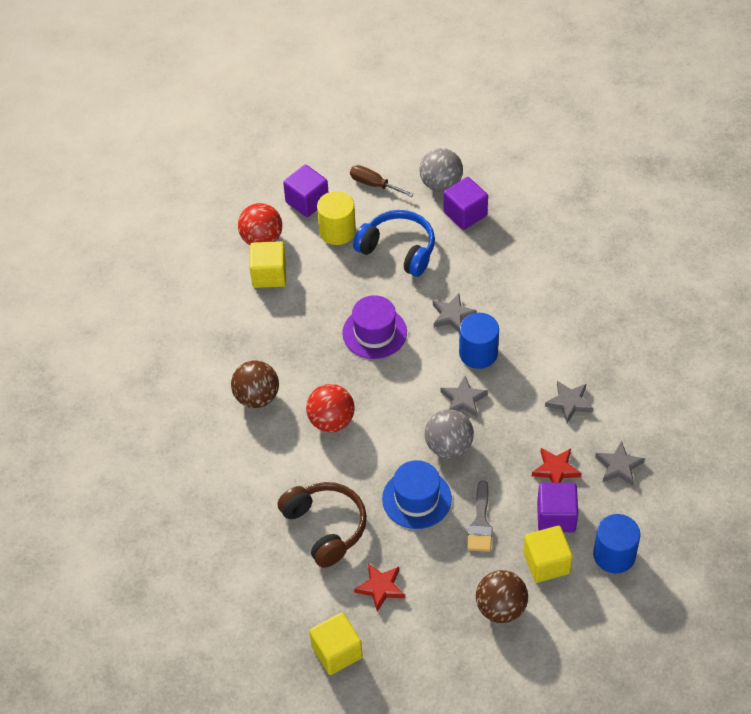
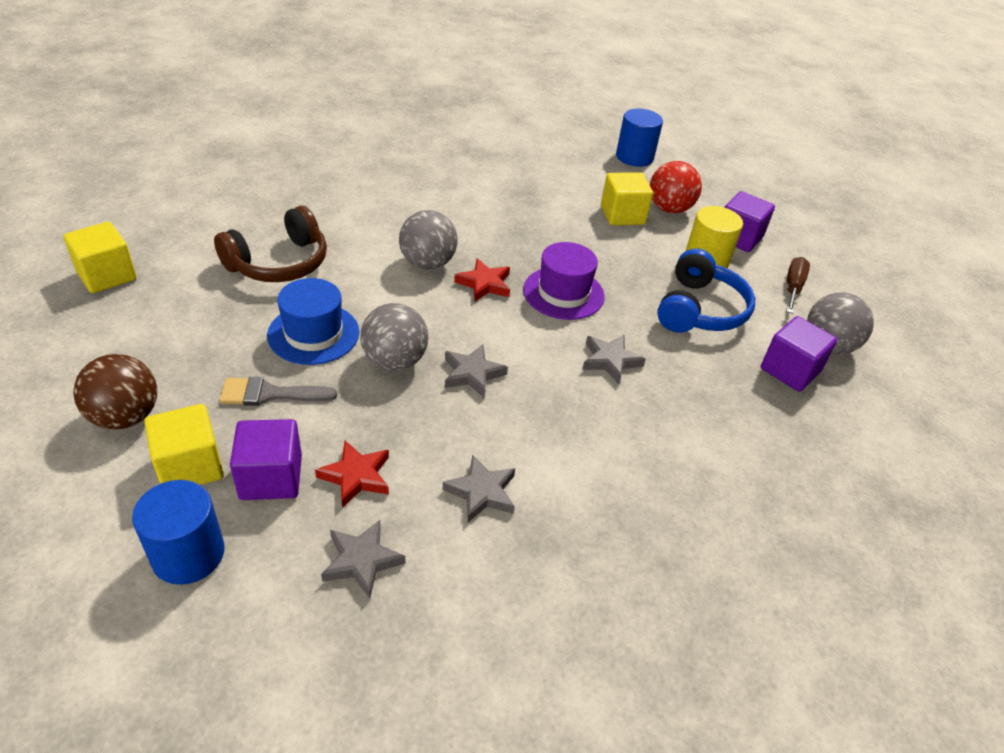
camera: 75 degrees right, 10 degrees down
brown ball [231,360,279,408] -> none
red ball [306,384,355,432] -> grey ball [399,210,458,270]
red star [354,564,405,612] -> red star moved to [454,259,510,302]
blue cylinder [459,313,499,369] -> blue cylinder moved to [616,108,663,167]

